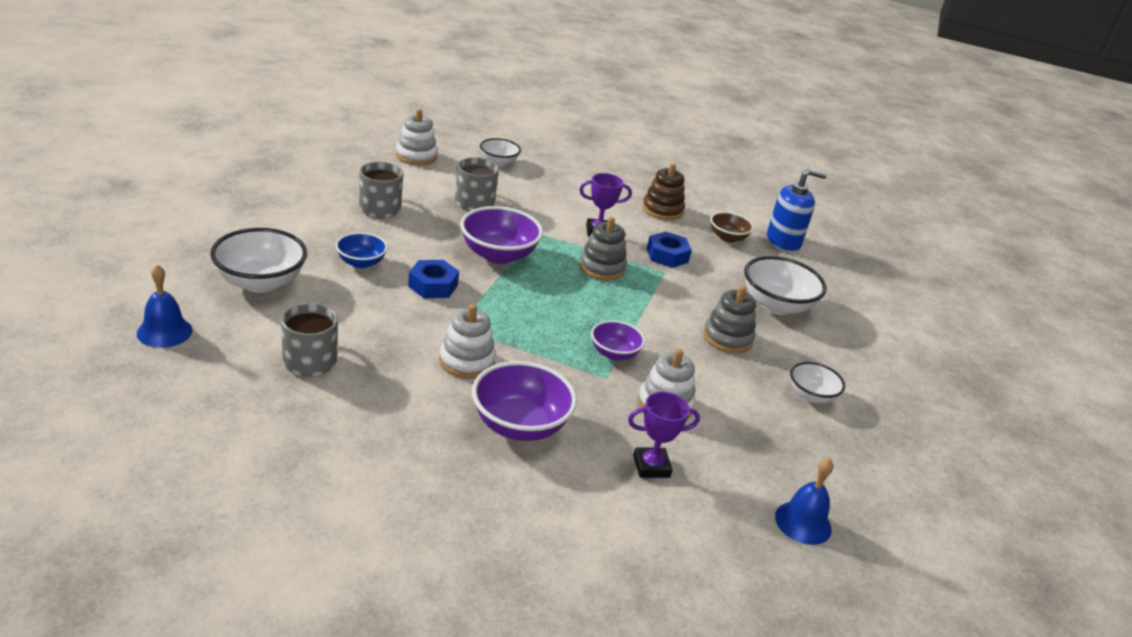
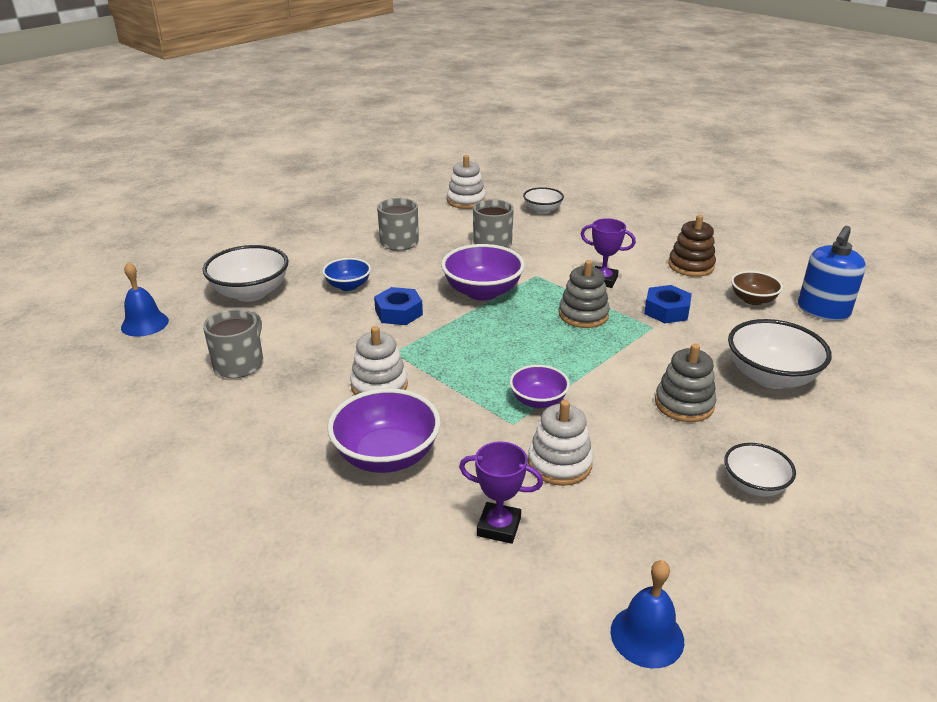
camera: 30 degrees right, 0 degrees up
blue soap dispenser [767,169,827,252] -> blue soap dispenser turned 105 degrees clockwise [798,226,866,321]

